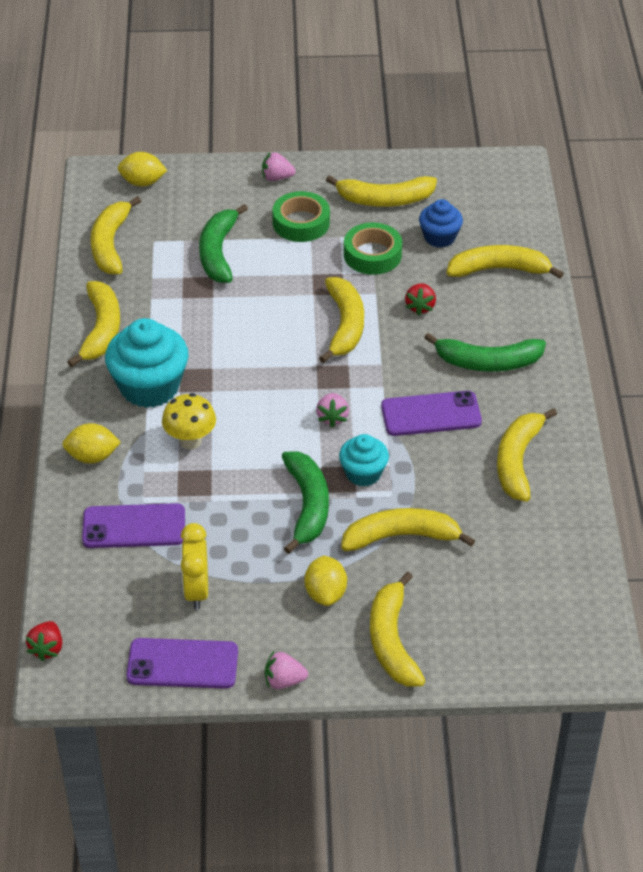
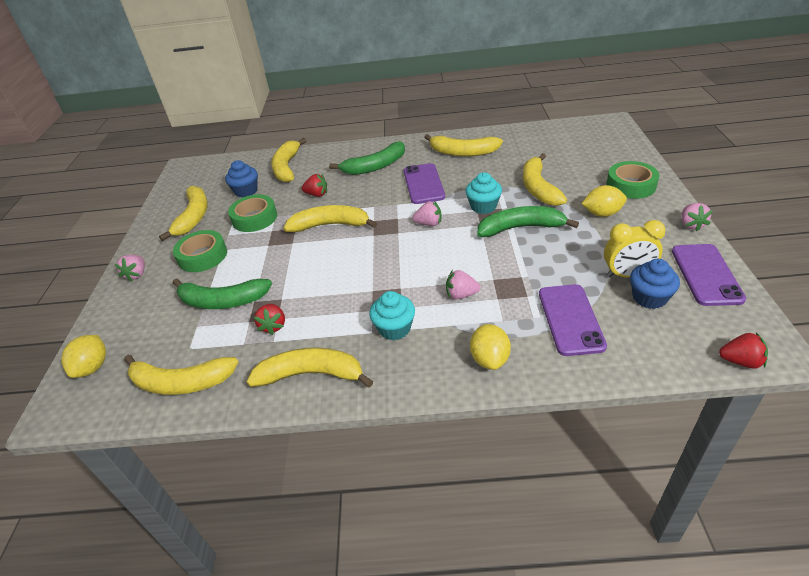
camera: 85 degrees left, 5 degrees down
turquoise cupcake [105,318,189,408] -> turquoise cupcake [369,291,415,340], size x0.58
yellow mushroom [162,393,216,450] -> pink strawberry [446,270,481,299]
yellow banana [370,572,426,687] -> green tape [607,161,660,199]
green banana [424,333,546,372] -> green banana turned 60 degrees clockwise [329,141,405,175]
none -> red strawberry [254,304,285,335]
none -> blue cupcake [630,259,680,309]

